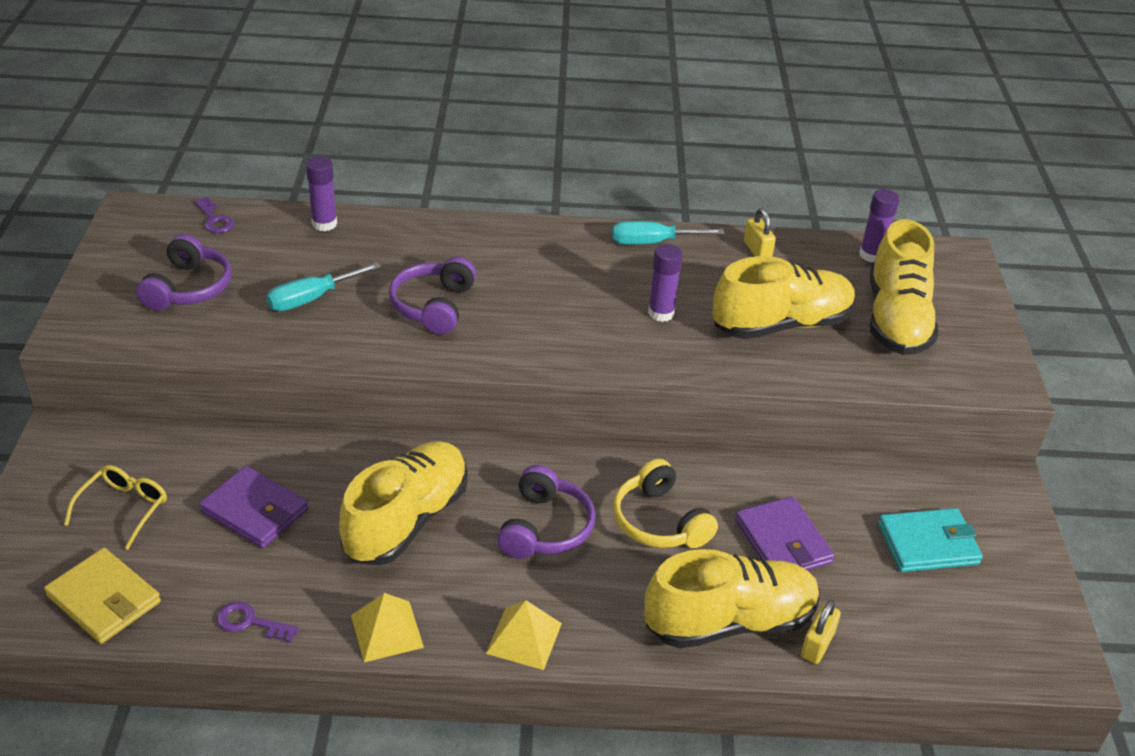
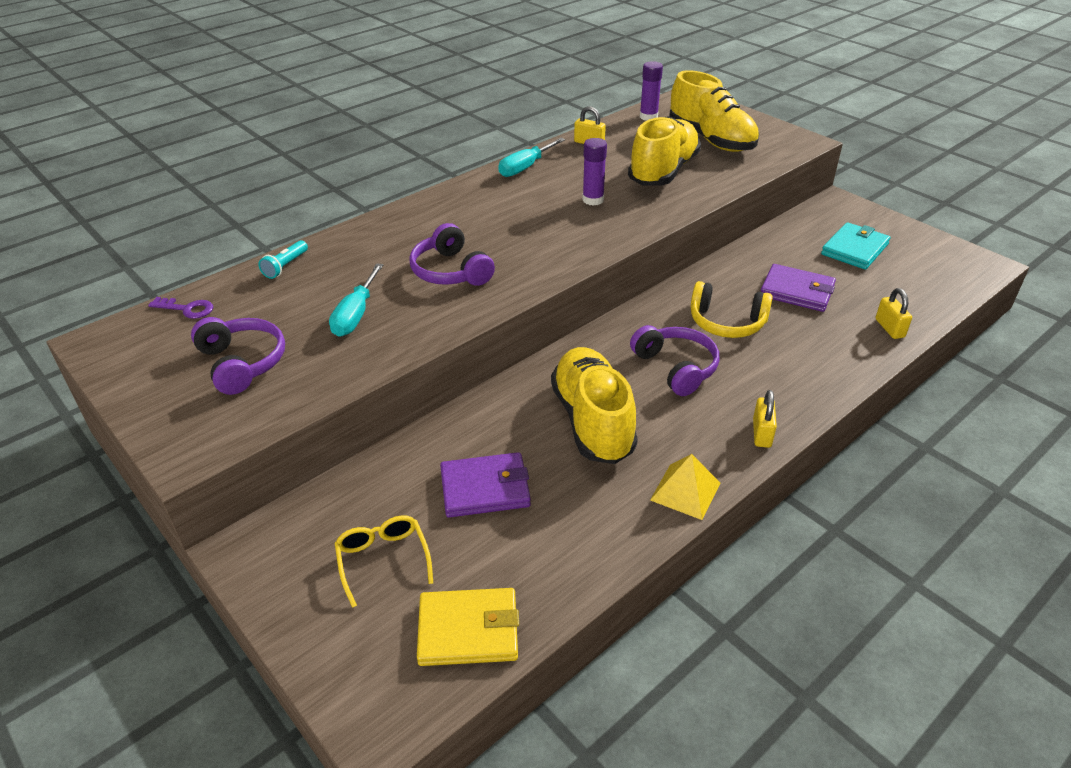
camera: 40 degrees left, 0 degrees up
purple key [217,602,299,643] -> none
purple glue stick [306,157,337,231] -> turquoise flashlight [258,240,308,279]
yellow pyramid [486,600,562,670] -> yellow padlock [753,390,777,448]
yellow shoe [644,549,820,649] -> none

